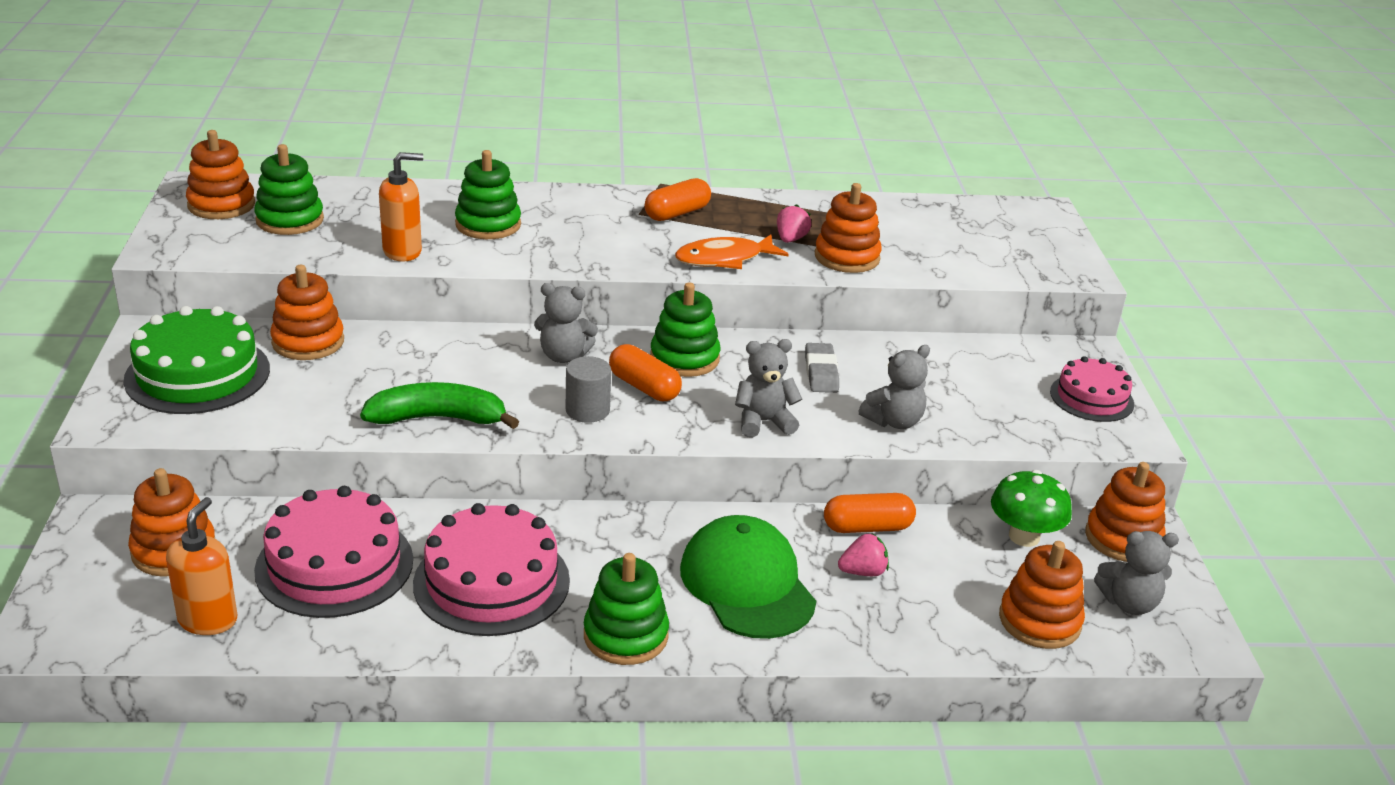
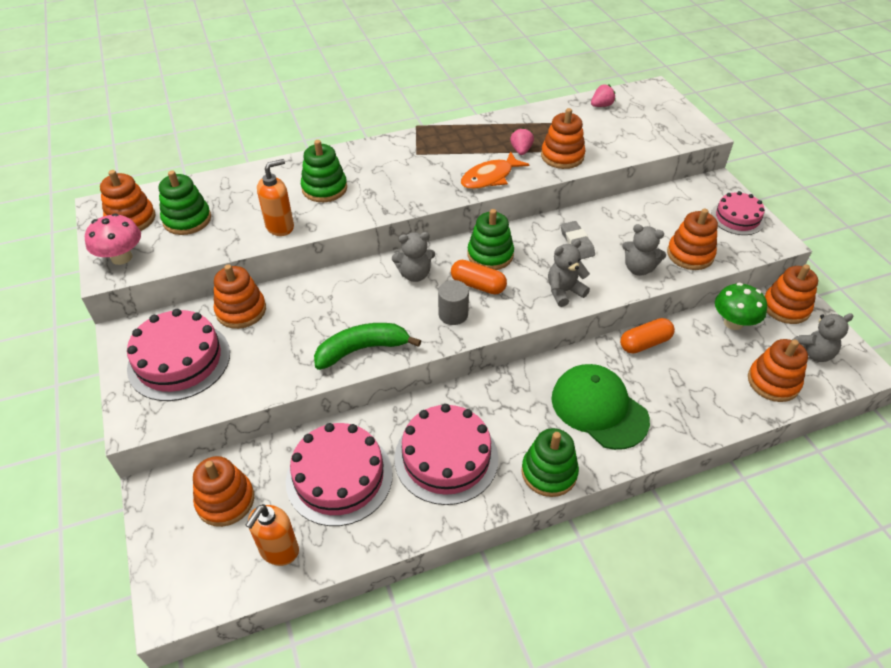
camera: 15 degrees left, 15 degrees up
green cake [123,306,270,414] -> pink cake [127,309,230,401]
orange soap dispenser [166,497,238,635] -> orange soap dispenser turned 150 degrees counterclockwise [245,504,299,566]
orange capsule [644,178,711,221] -> none
pink strawberry [838,534,889,576] -> pink strawberry moved to [591,85,616,107]
grey teddy bear [859,345,930,429] -> grey teddy bear turned 75 degrees clockwise [622,224,666,276]
none -> pink mushroom [85,213,141,265]
none -> orange stacking toy [667,209,718,270]

